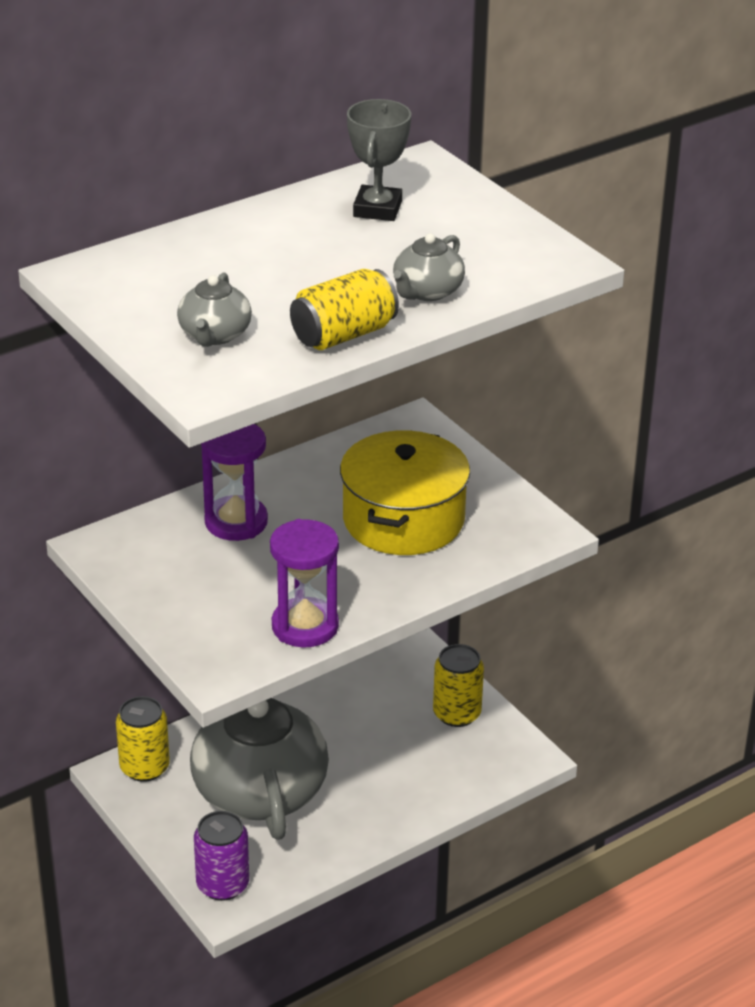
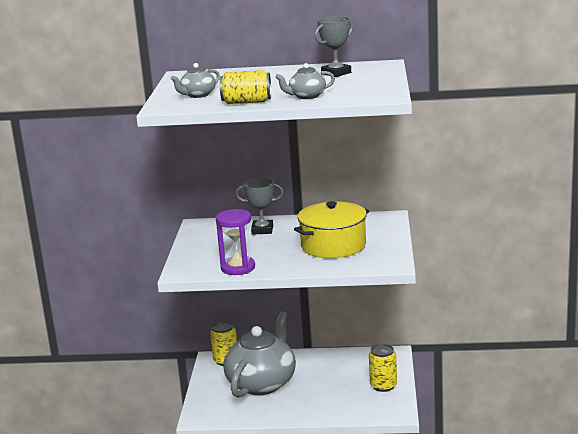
camera: 40 degrees right, 15 degrees down
purple can [194,811,249,901] -> none
purple hourglass [201,424,268,541] -> grey trophy [235,178,284,235]

